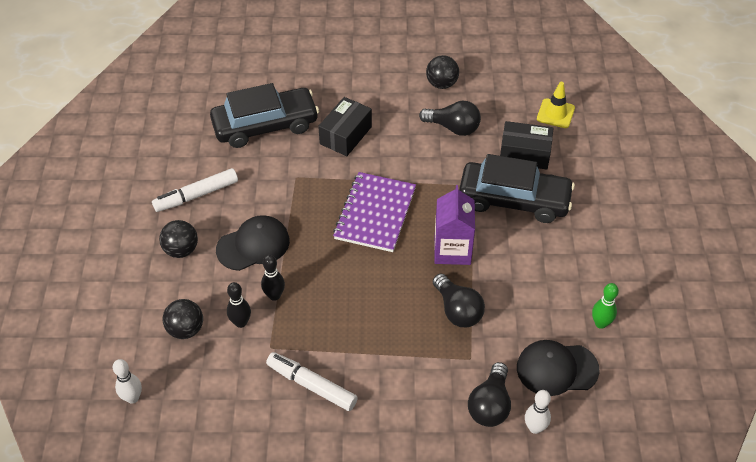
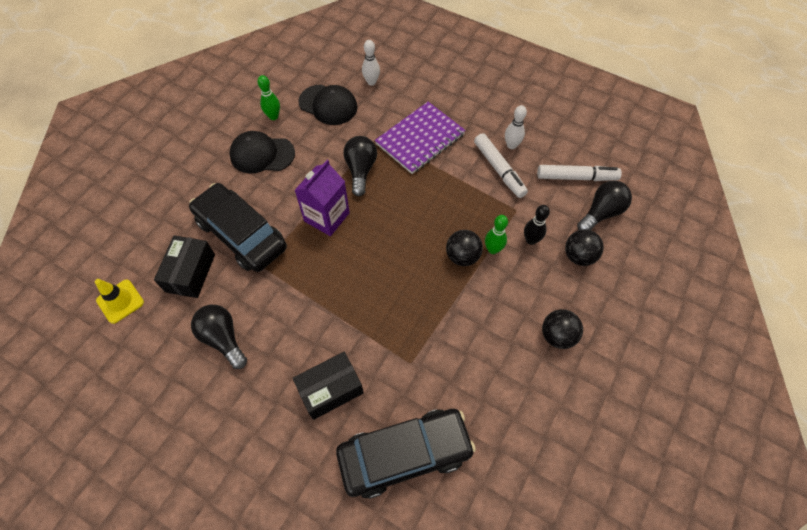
camera: 150 degrees left, 10 degrees up
white bowling pin [113,359,142,404] -> white bowling pin moved to [505,105,527,149]
white marker [152,168,238,212] -> white marker moved to [537,165,622,181]
black car [210,83,319,148] -> black car turned 150 degrees clockwise [336,409,476,499]
black cap [216,215,290,271] -> black cap moved to [229,131,295,173]
black bowling pin [261,255,285,301] -> green bowling pin [485,215,508,254]
purple notebook [333,172,416,252] -> purple notebook moved to [375,102,465,174]
black ball [426,55,459,89] -> black ball moved to [446,230,483,266]
black light bulb [468,362,511,427] -> black light bulb moved to [577,181,632,230]
black box [500,121,553,169] -> black box turned 60 degrees clockwise [154,235,215,298]

